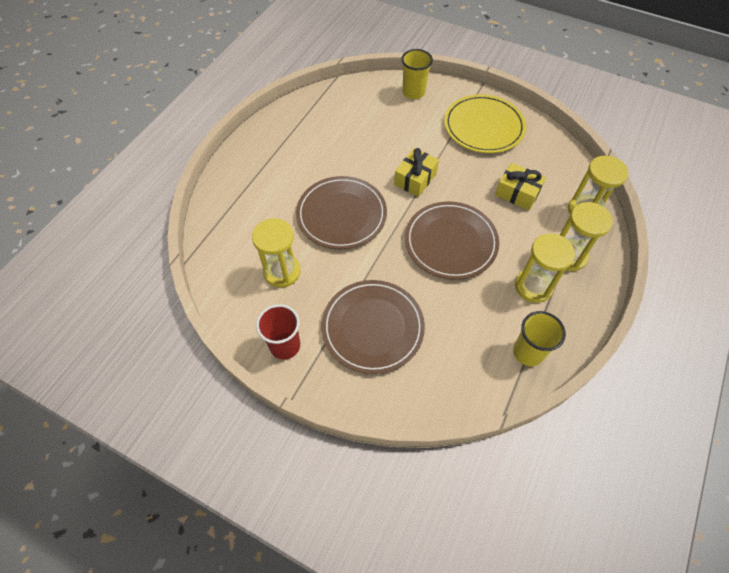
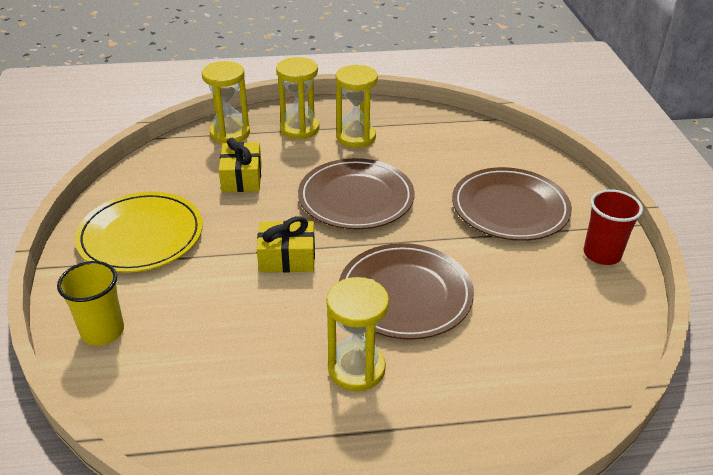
camera: 125 degrees left, 20 degrees down
yellow hourglass [252,218,301,288] -> yellow hourglass moved to [326,277,389,391]
yellow cup [513,311,566,366] -> none

